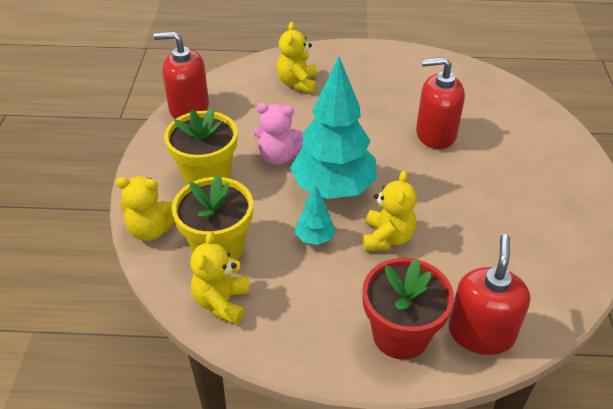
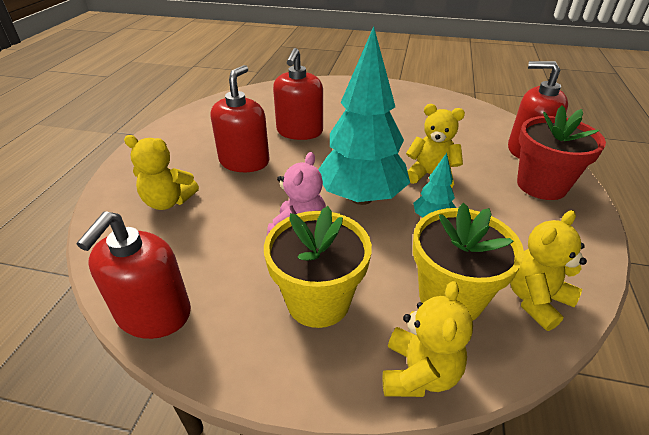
camera: 80 degrees left, 5 degrees down
yellow teddy bear [190,231,250,325] -> yellow teddy bear turned 120 degrees clockwise [510,210,587,331]
none -> red soap dispenser [211,65,269,172]

